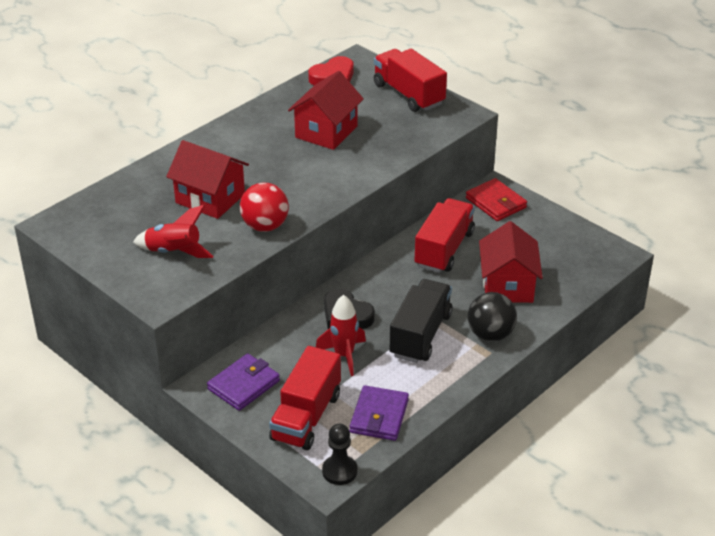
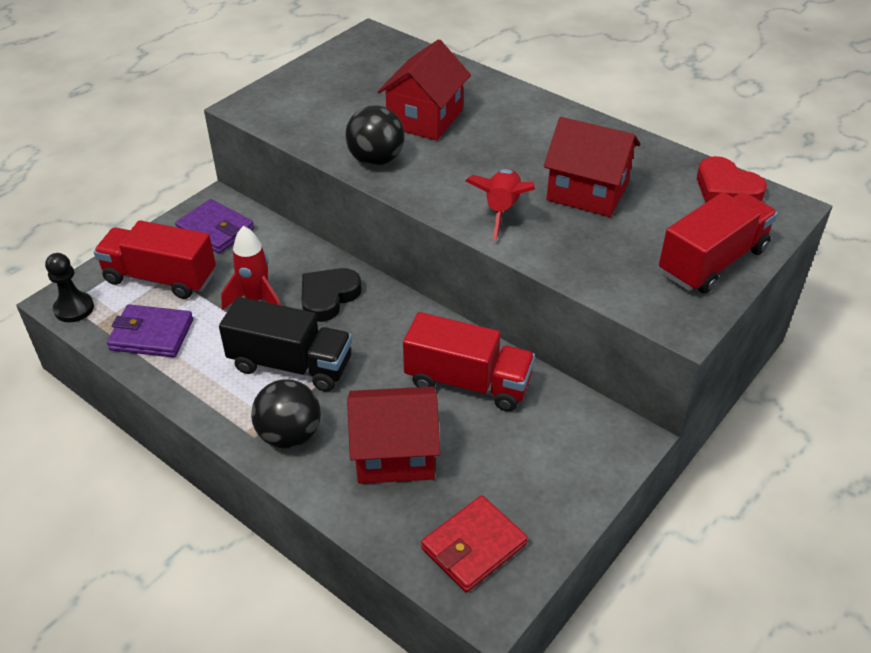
camera: 85 degrees right, 5 degrees up
red rocket [133,205,214,258] -> red rocket moved to [466,169,535,240]
red ball [240,182,289,232] -> black ball [345,106,405,166]
red wallet [466,178,527,221] -> red wallet moved to [421,495,528,592]

